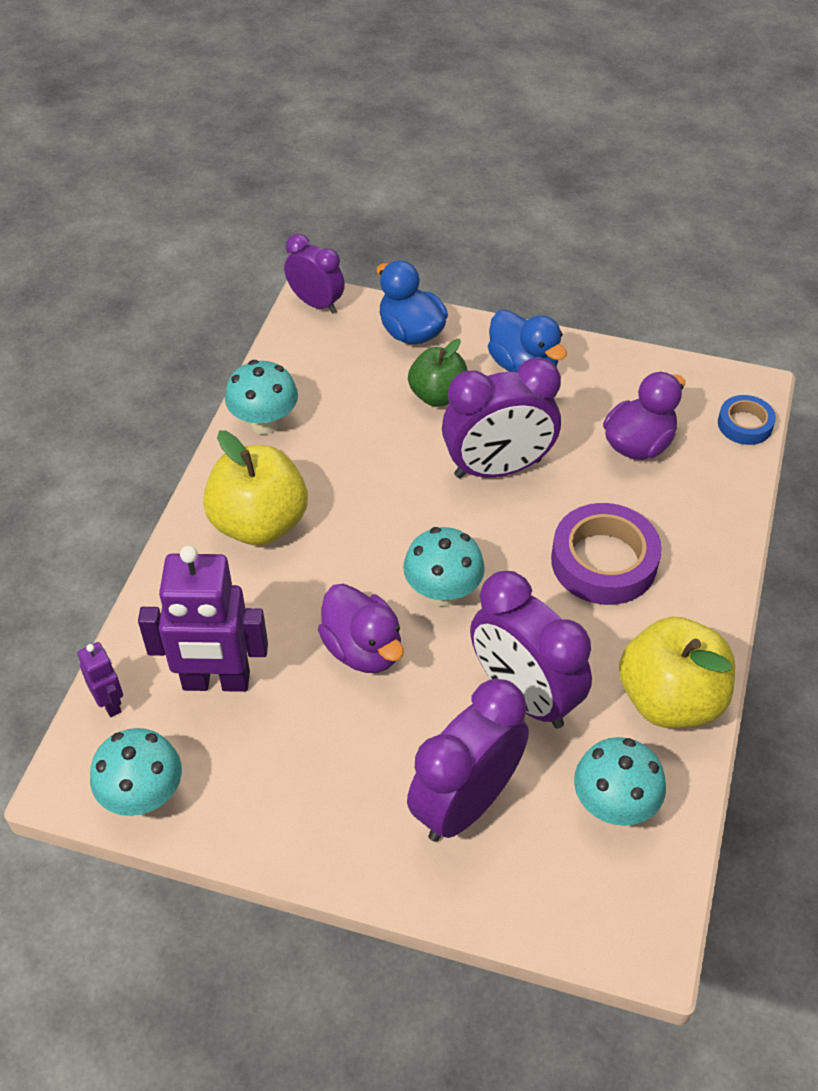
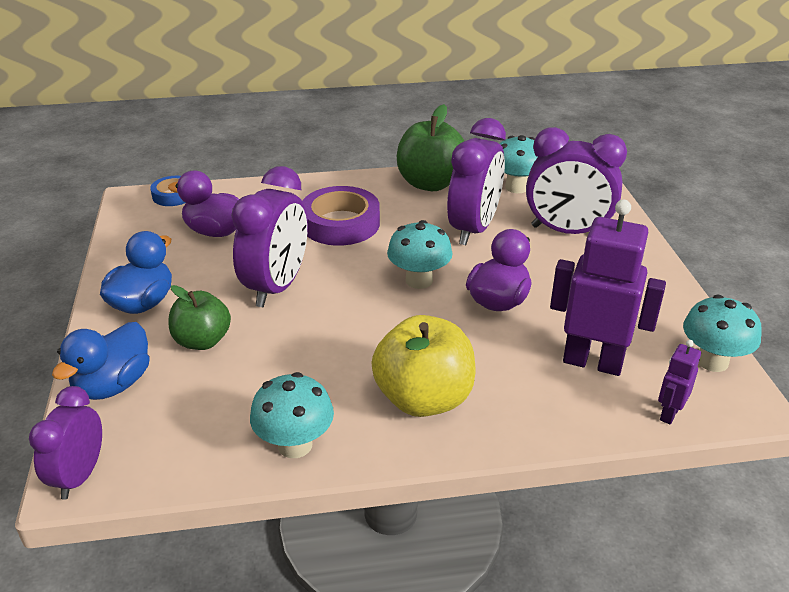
camera: 115 degrees left, 15 degrees down
purple robot [138,545,268,692] -> purple robot turned 45 degrees counterclockwise [550,199,666,376]
purple clock [442,357,561,478] -> purple clock turned 60 degrees clockwise [231,166,308,307]
yellow apple [619,617,735,728] -> green apple [397,104,464,191]

